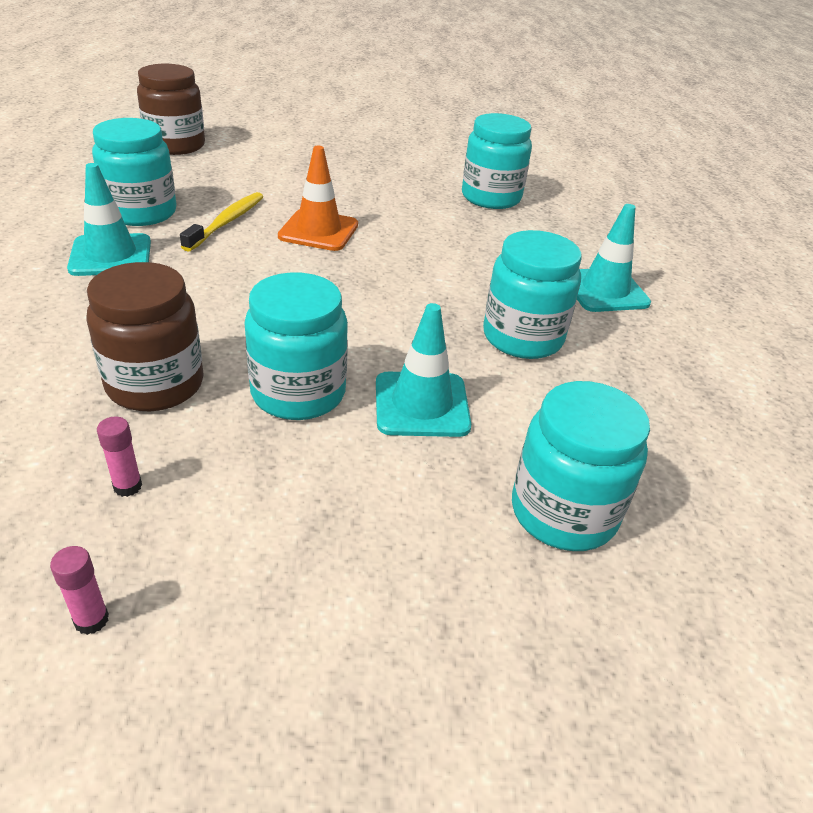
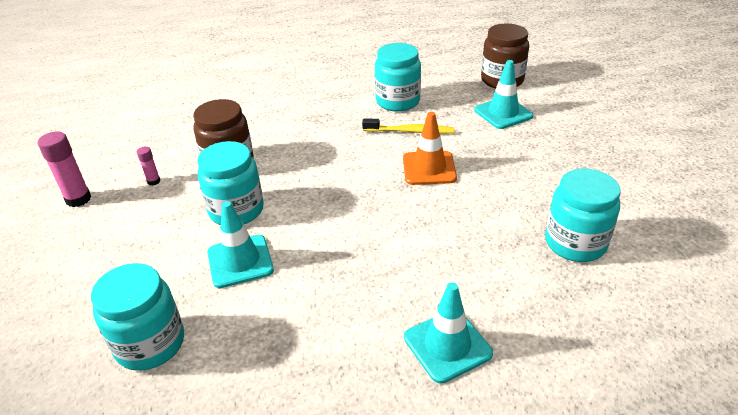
camera: 80 degrees right, 0 degrees up
pink glue stick [50,546,109,635] -> pink glue stick [38,131,91,207], size x1.85
turquoise traffic cone [67,163,151,276] -> turquoise traffic cone moved to [474,60,533,129]
turquoise jar [483,230,582,359] -> none

